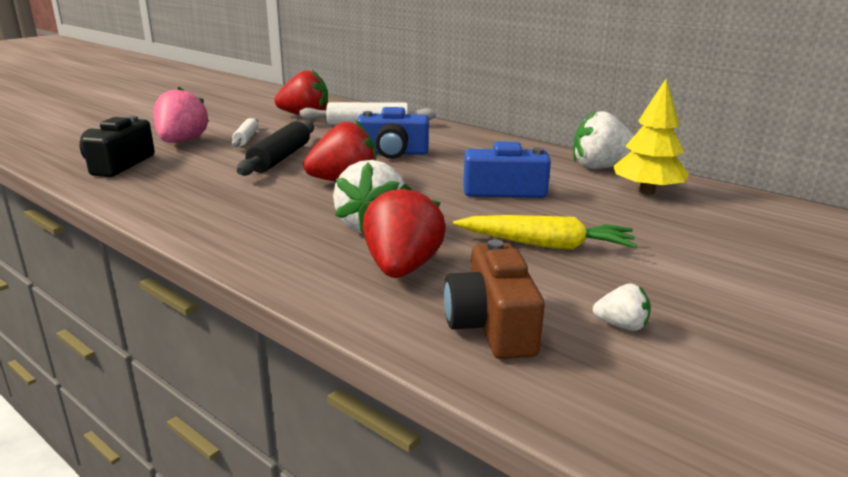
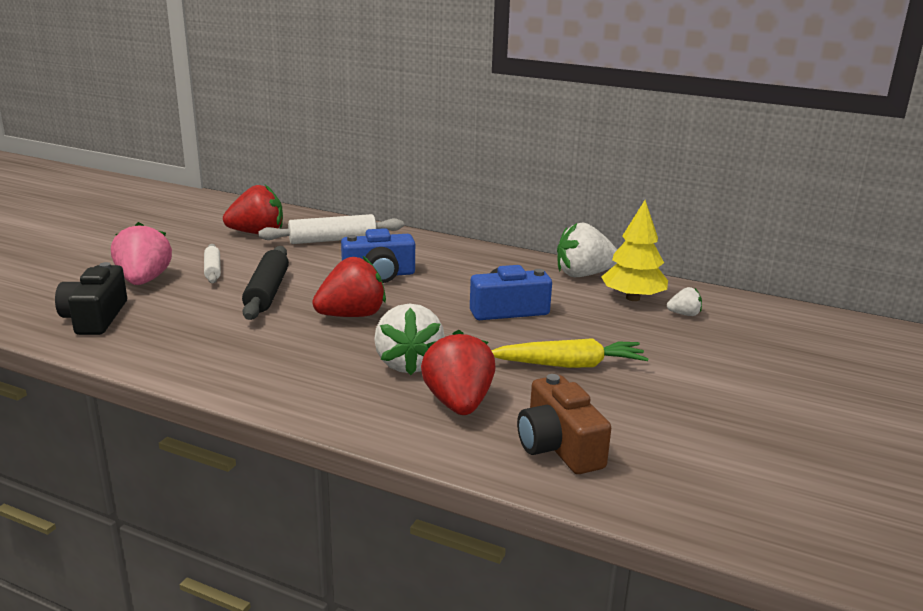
camera: 15 degrees left, 0 degrees up
white strawberry [593,283,651,331] -> white strawberry moved to [667,287,702,316]

